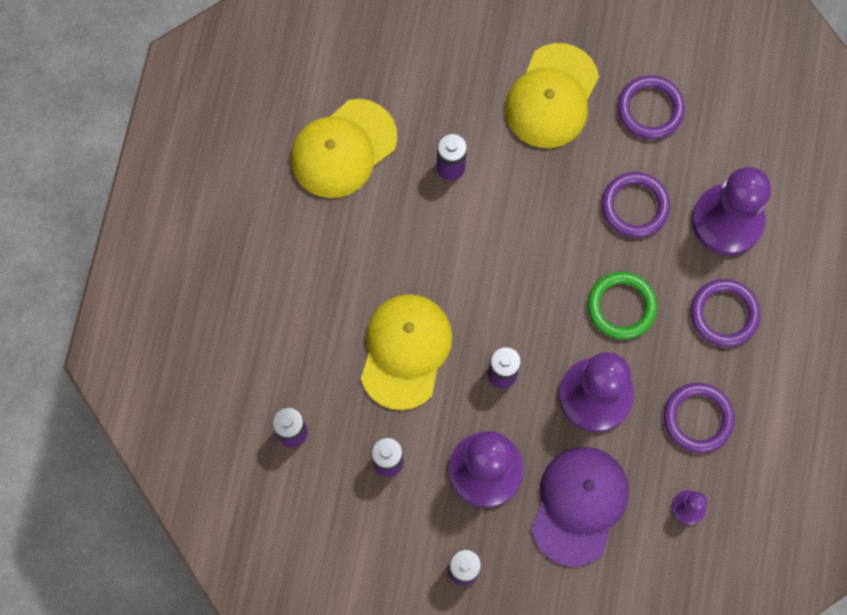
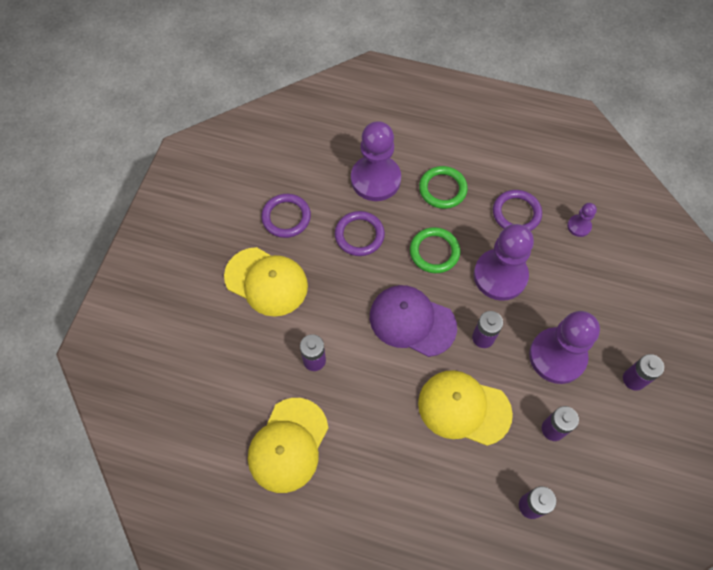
camera: 85 degrees left, 10 degrees down
yellow cap [291,99,397,198] -> yellow cap turned 60 degrees clockwise [248,398,328,493]
purple cap [531,447,629,567] -> purple cap moved to [370,285,457,357]
purple ring [690,279,761,347] -> green ring [419,166,468,209]

